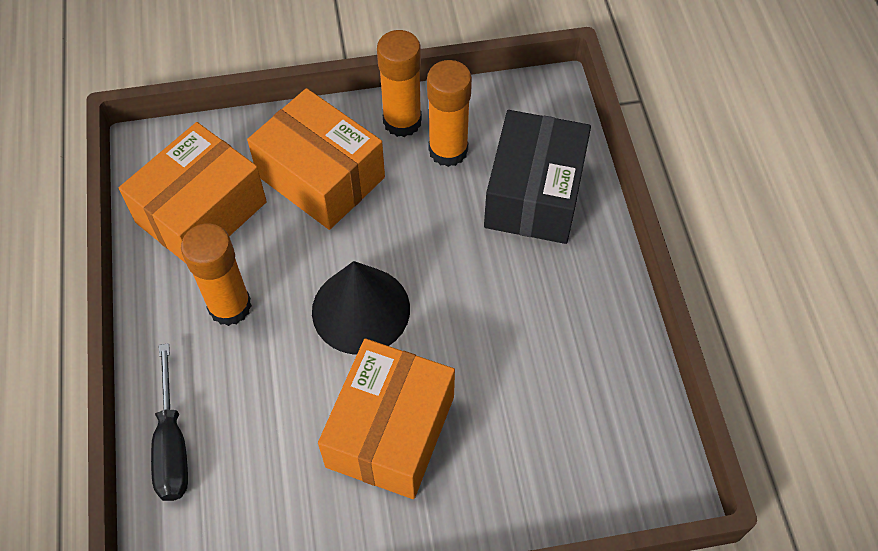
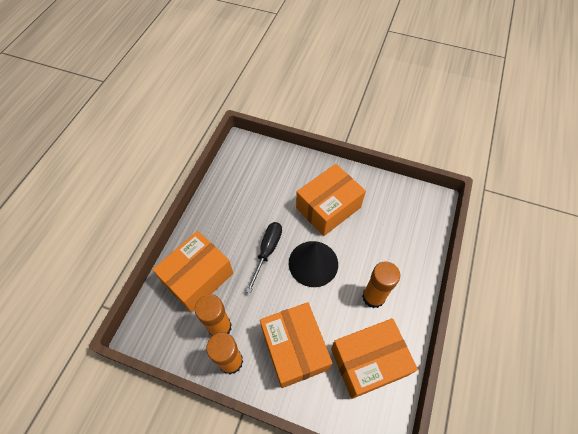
camera: 150 degrees left, 0 degrees up
black screwdriver [151,343,188,501] -> black screwdriver moved to [246,222,282,293]
black box [484,110,591,244] -> orange box [152,231,233,313]

